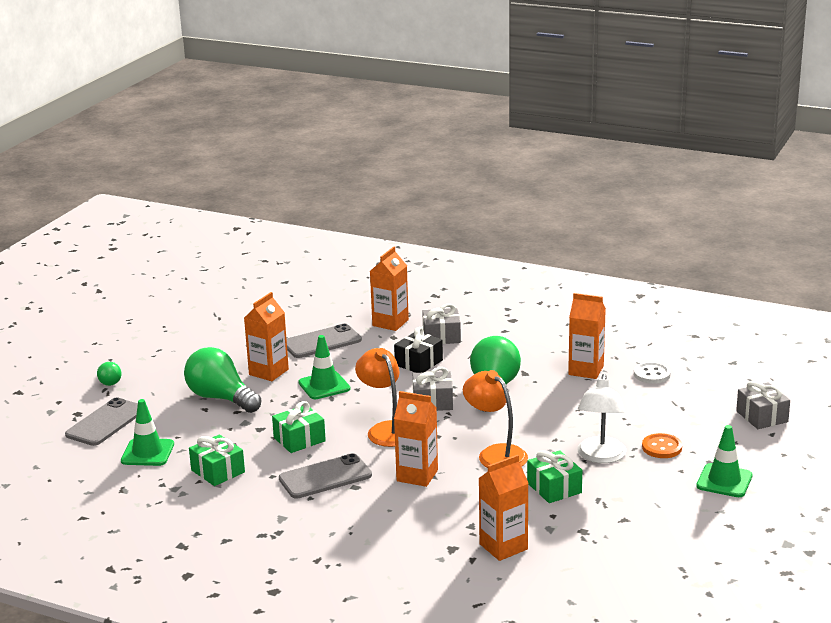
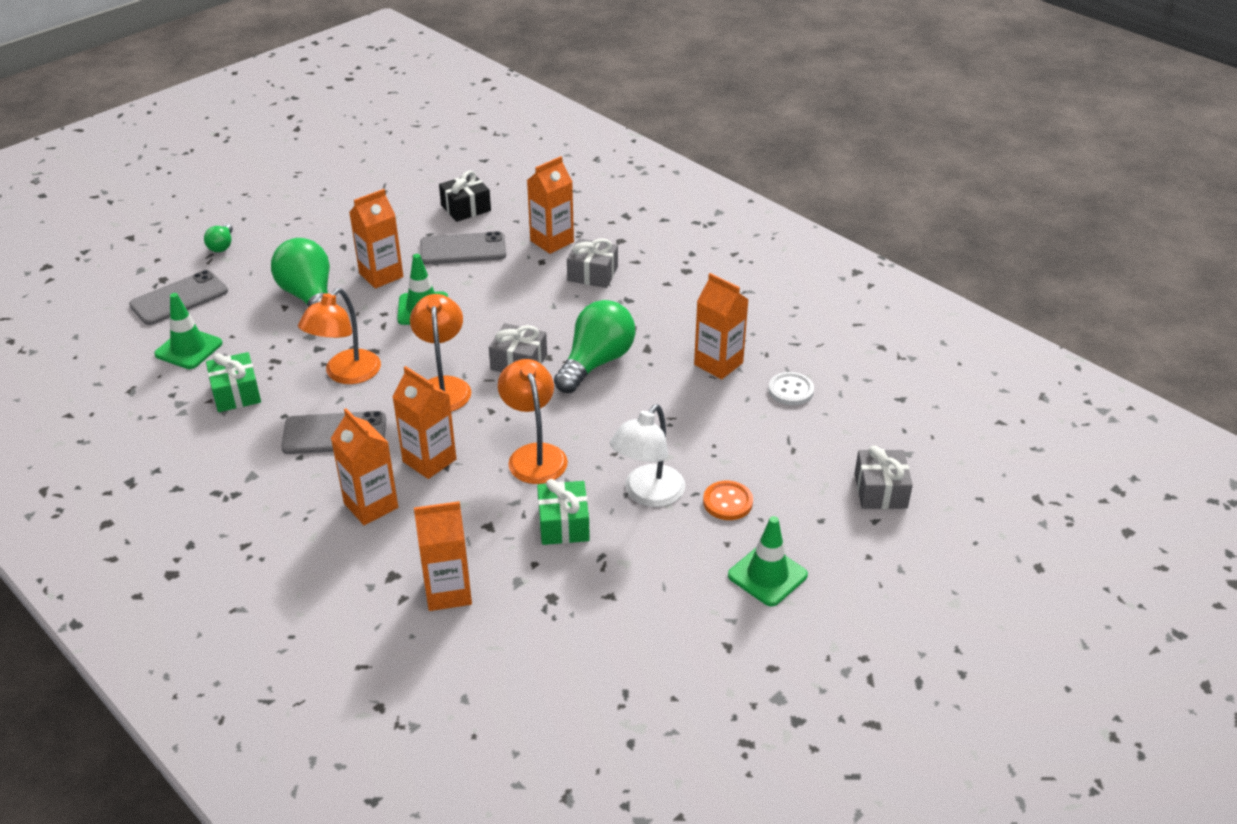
camera: 20 degrees right, 15 degrees up
green gift [272,401,326,453] -> orange lamp [298,288,381,384]
black gift [394,327,443,373] -> black gift moved to [439,170,491,222]
none -> orange carton [331,408,398,525]

